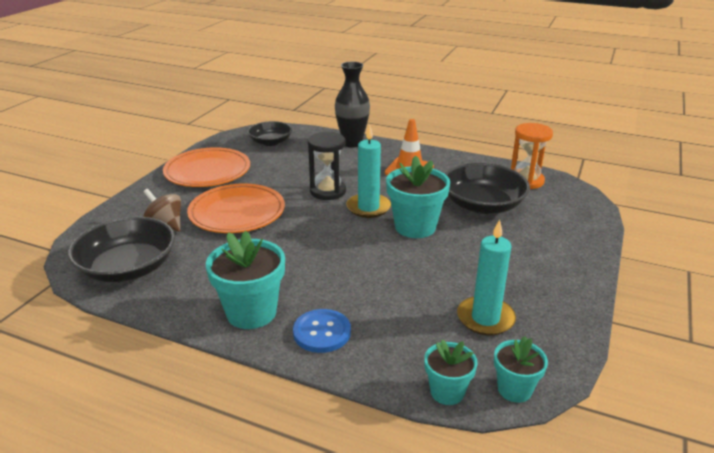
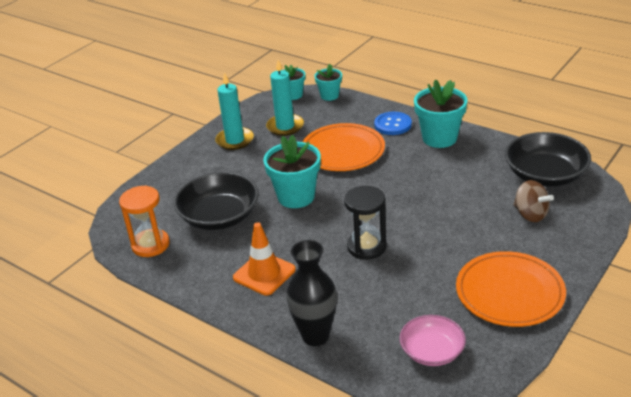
camera: 165 degrees left, 5 degrees up
orange plate [187,184,285,233] -> orange plate moved to [302,123,385,171]
black bowl [247,121,292,146] -> pink bowl [399,315,466,366]
turquoise candle [346,124,391,218] -> turquoise candle moved to [215,72,254,150]

